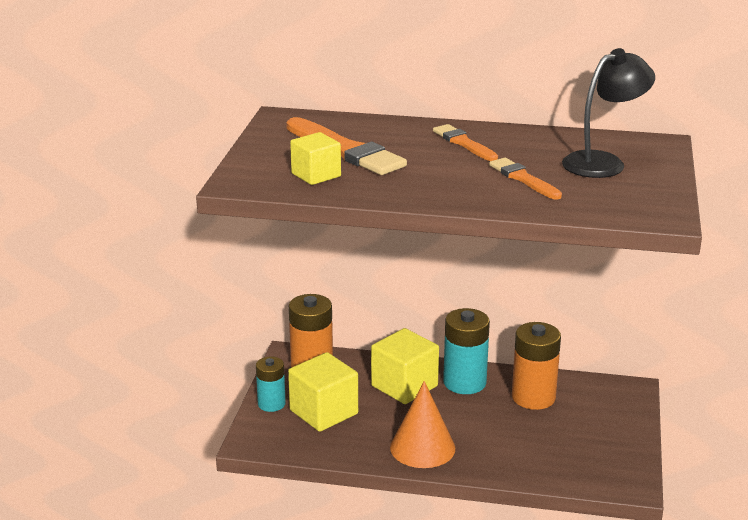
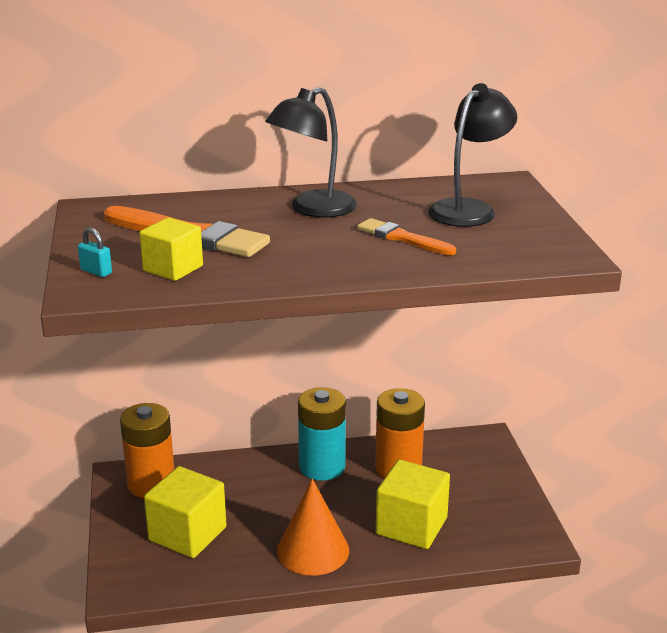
camera: 20 degrees left, 0 degrees up
turquoise battery [256,357,286,412] -> none
yellow cube [371,328,439,404] -> yellow cube moved to [376,460,450,549]
orange brush [433,124,498,161] -> black lamp [265,87,357,218]
none -> turquoise padlock [78,227,112,277]

